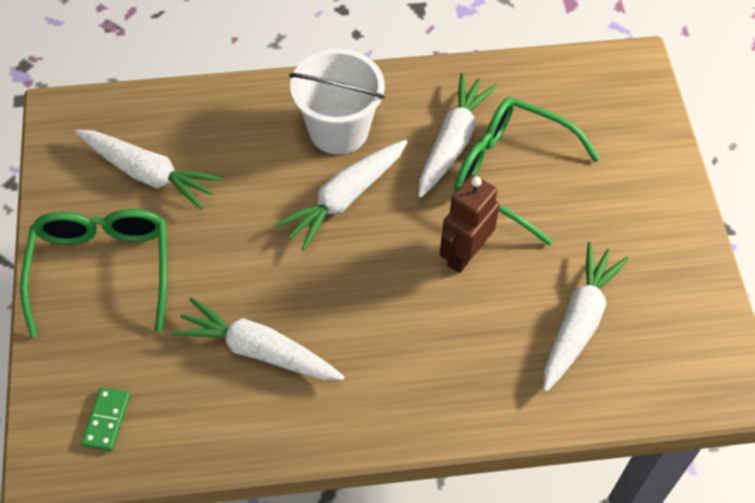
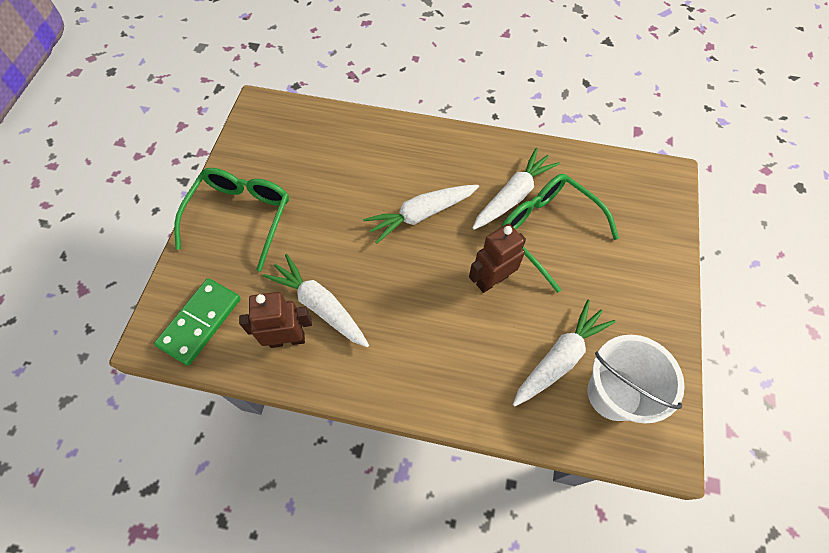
camera: 20 degrees right, 5 degrees up
white carrot [75,130,223,210] -> none
green domino [81,387,130,451] -> green domino [154,278,241,366], size x1.83
white bucket [289,49,385,154] -> white bucket moved to [588,335,685,424]
none -> brown robot [239,292,312,348]

